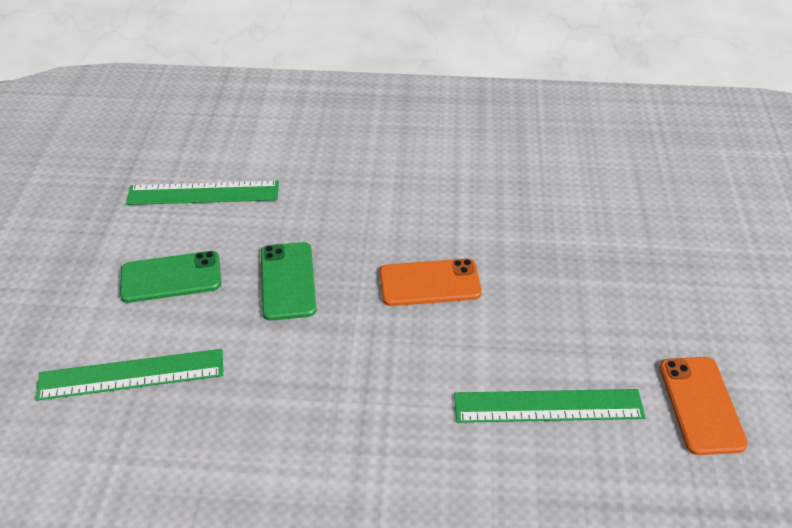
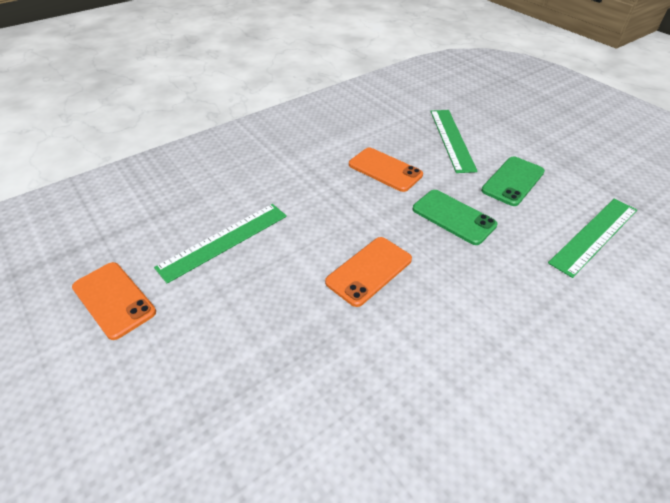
camera: 140 degrees right, 0 degrees up
green ruler [35,349,223,401] -> green ruler turned 45 degrees counterclockwise [430,110,478,173]
none -> orange phone [349,148,423,192]

